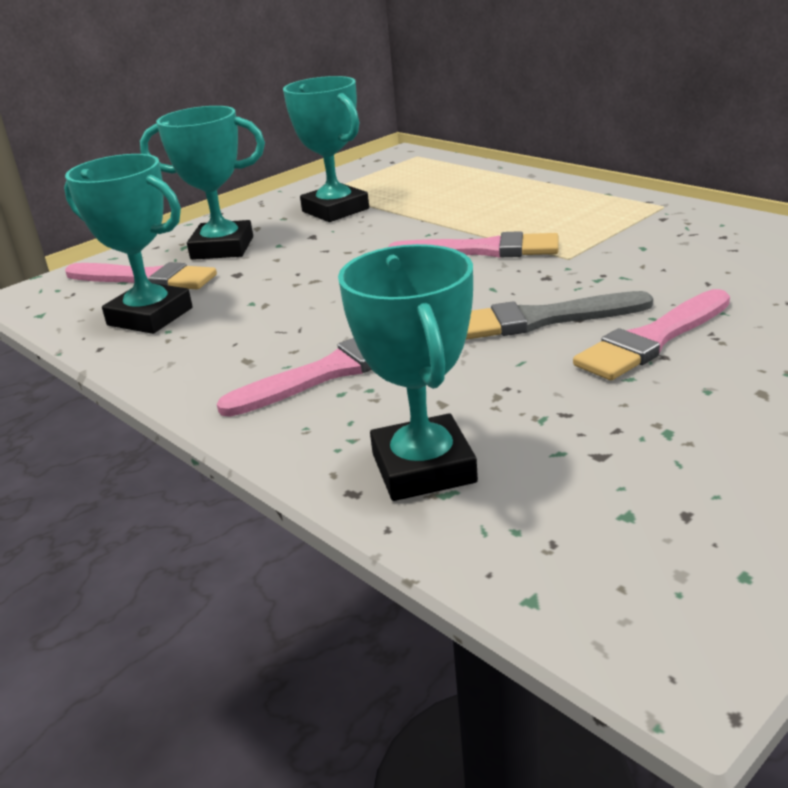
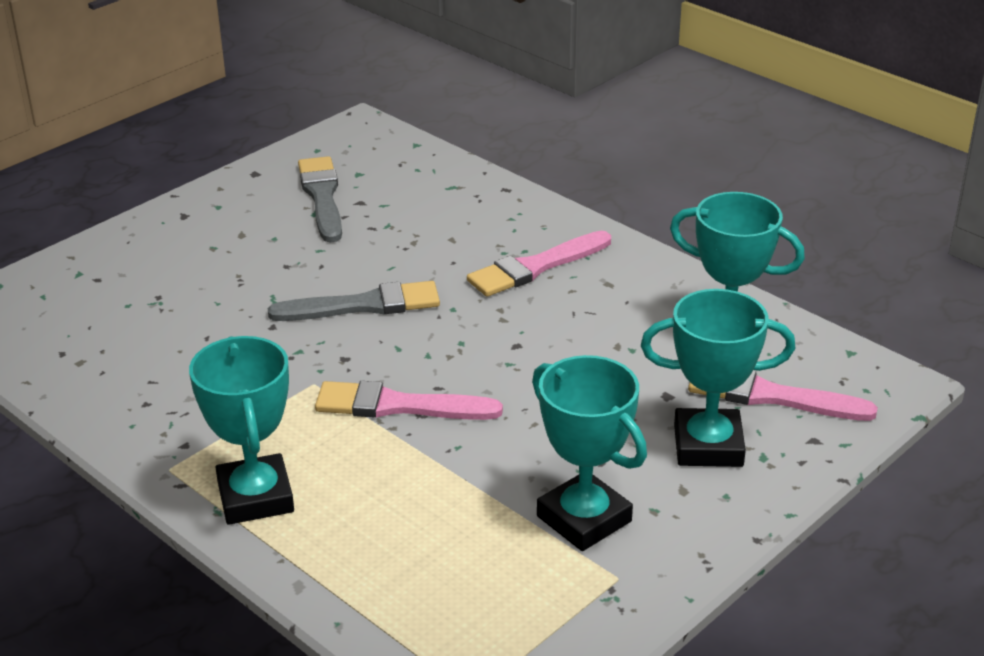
camera: 175 degrees right, 5 degrees up
turquoise trophy [338,244,478,501] -> turquoise trophy moved to [189,336,294,525]
pink brush [573,289,730,380] -> none
none -> grey brush [298,156,342,242]

